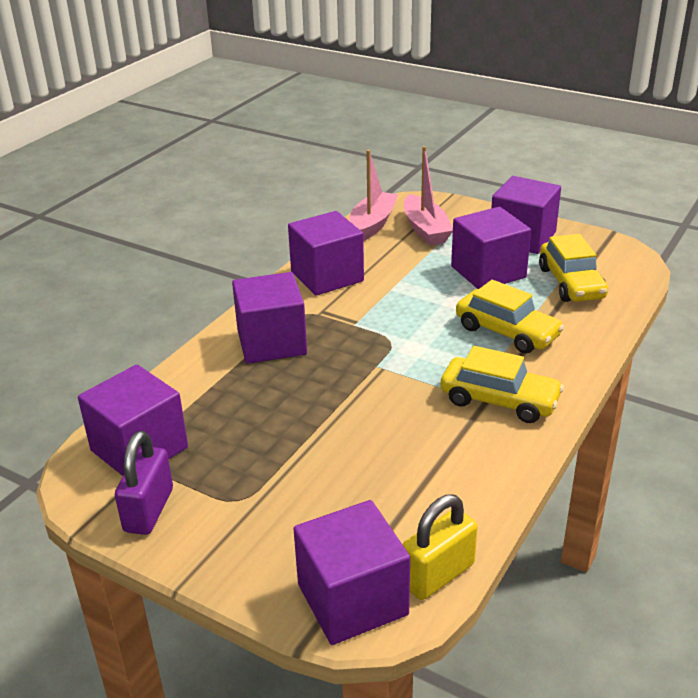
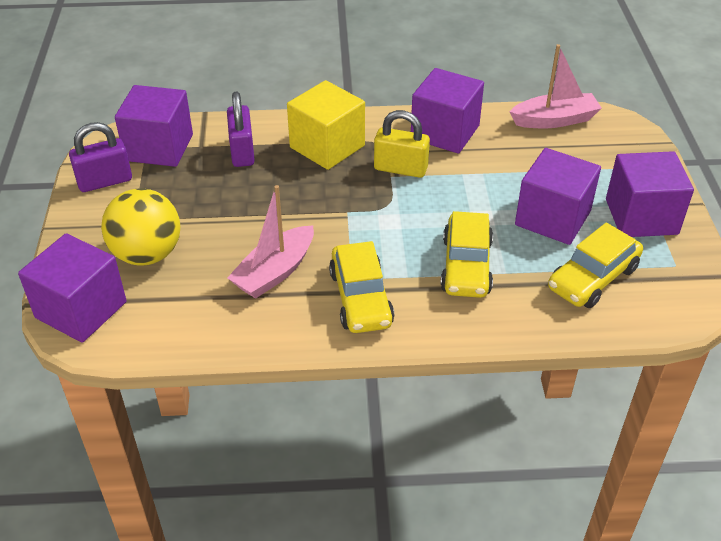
camera: 55 degrees right, 10 degrees up
purple cube [232,272,307,364] -> yellow cube [287,80,365,170]
yellow padlock [403,495,478,600] -> yellow padlock moved to [374,110,430,178]
pink boat [404,146,453,246] -> pink boat moved to [227,185,314,299]
none -> yellow ball [101,189,180,266]
none -> purple padlock [227,92,255,167]

